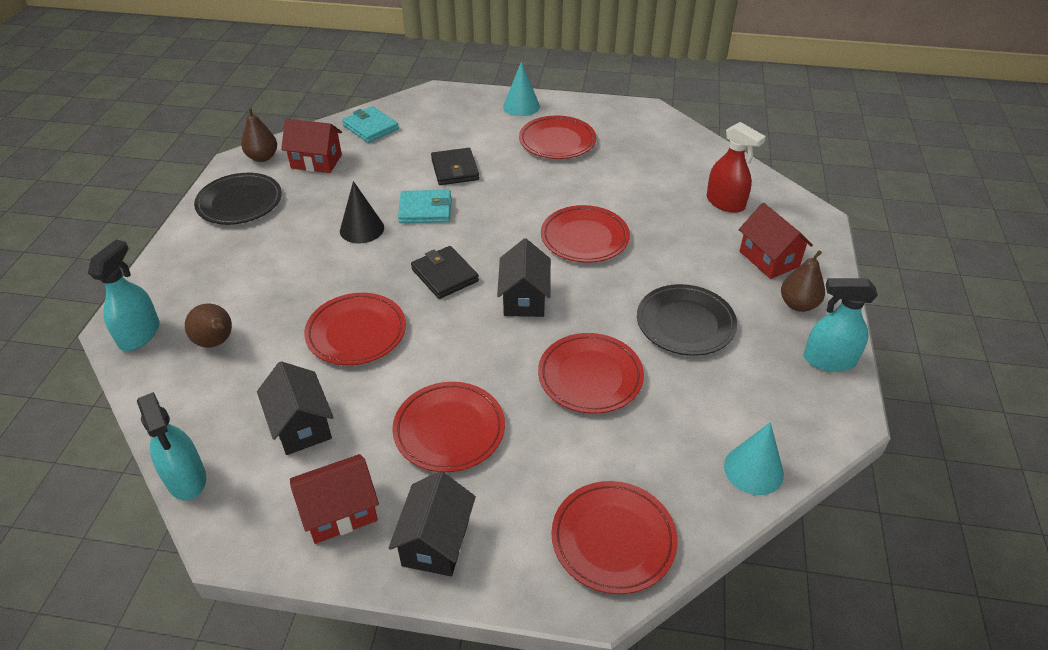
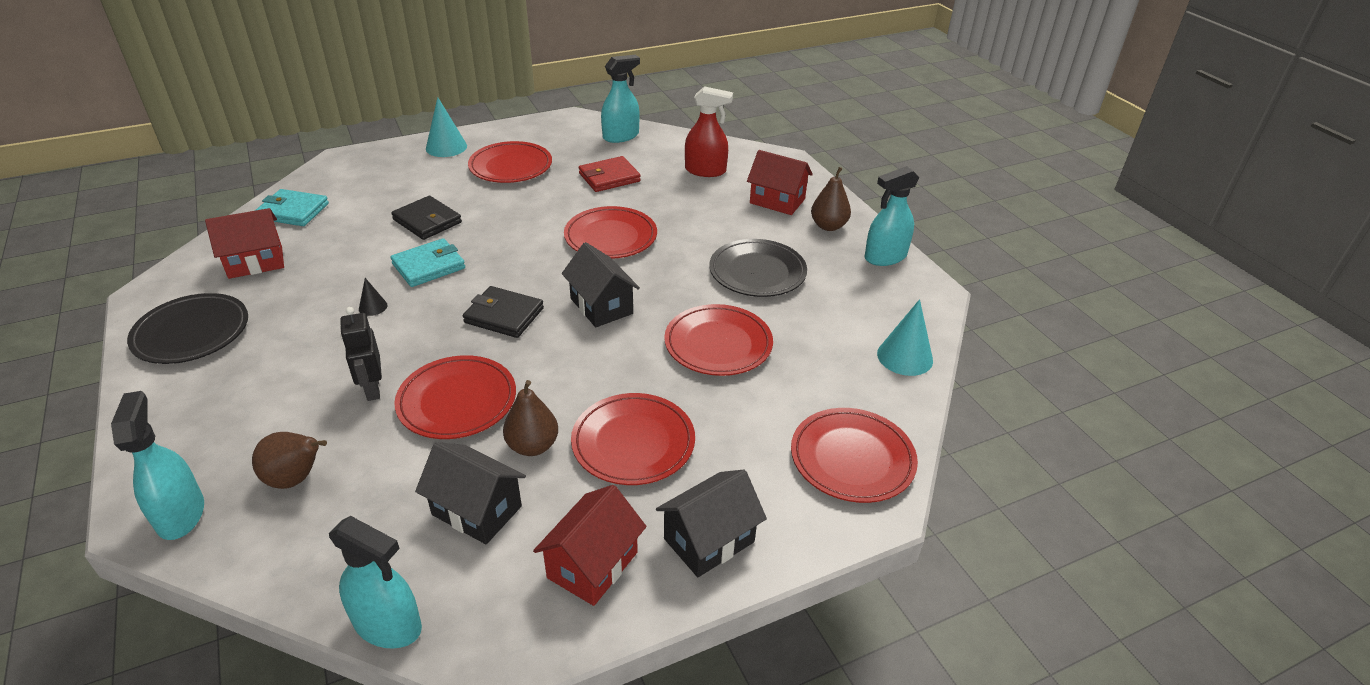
camera: 35 degrees left, 5 degrees down
brown pear [241,107,277,162] -> brown pear moved to [503,380,558,456]
black cone [340,181,384,243] -> black cone [359,278,388,316], size x0.53
black house [388,471,476,576] -> black house turned 75 degrees clockwise [656,470,767,577]
none -> black robot [340,307,382,401]
none -> red wallet [579,156,641,192]
none -> turquoise spray bottle [601,55,640,143]

